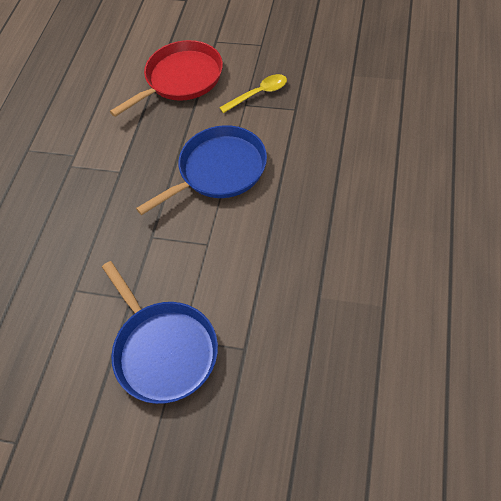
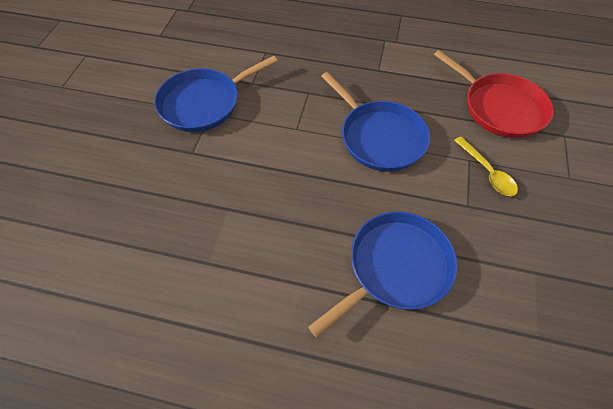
camera: 85 degrees right, 0 degrees up
none -> blue pan [308,212,457,337]

